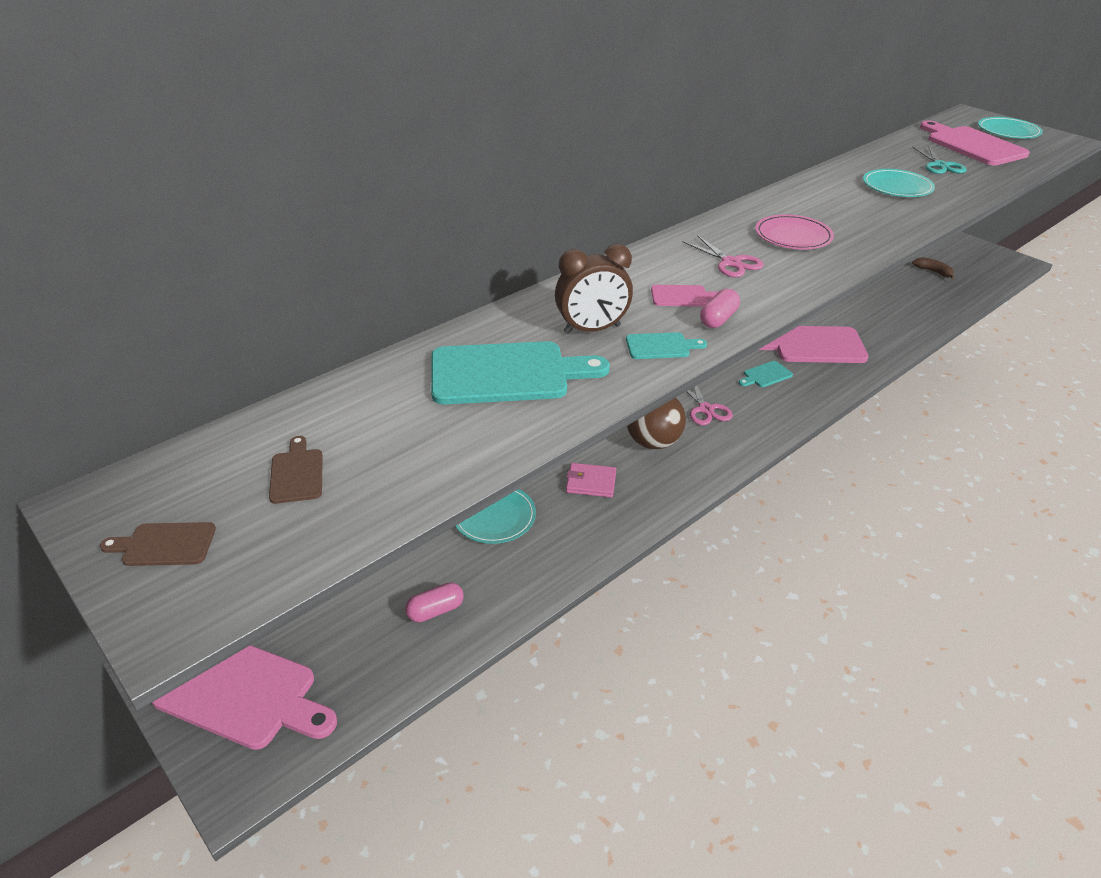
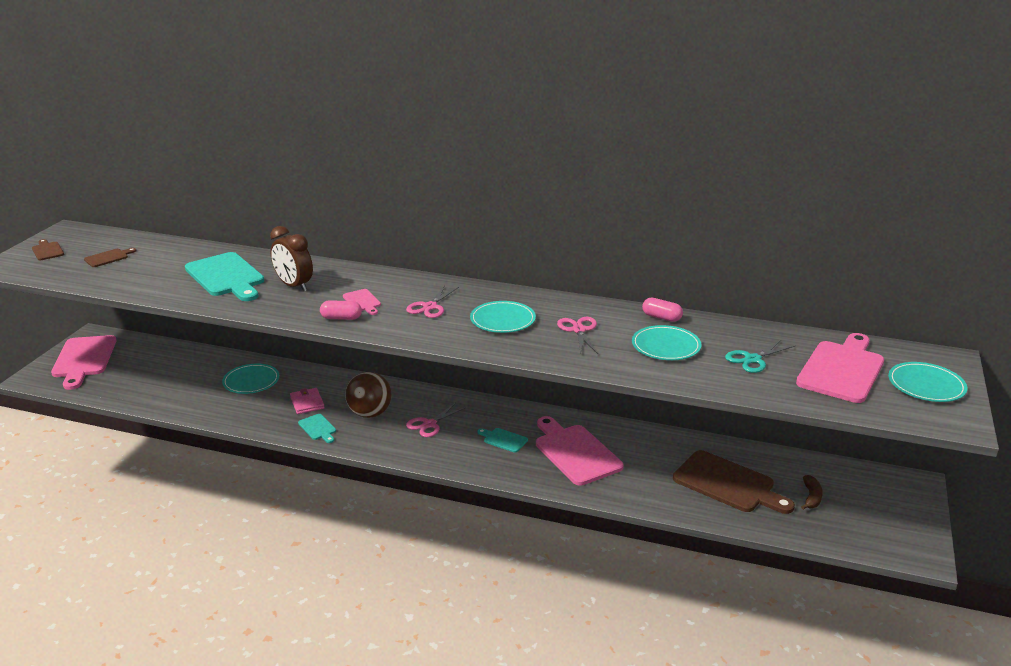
camera: 60 degrees right, 10 degrees down
pink capsule [405,583,464,622] -> pink capsule moved to [642,298,683,322]
turquoise cutting board [626,332,707,359] -> turquoise cutting board moved to [298,414,336,443]
pink plate [755,214,834,249] -> turquoise plate [470,301,536,333]
none -> pink scissors [557,317,598,355]
none -> brown cutting board [673,450,795,514]

